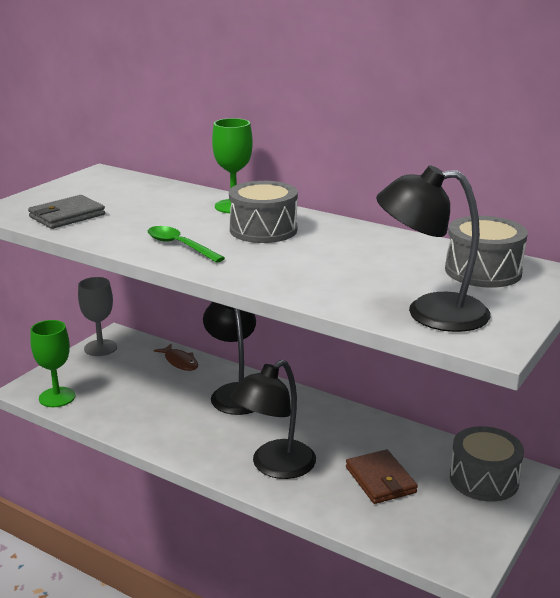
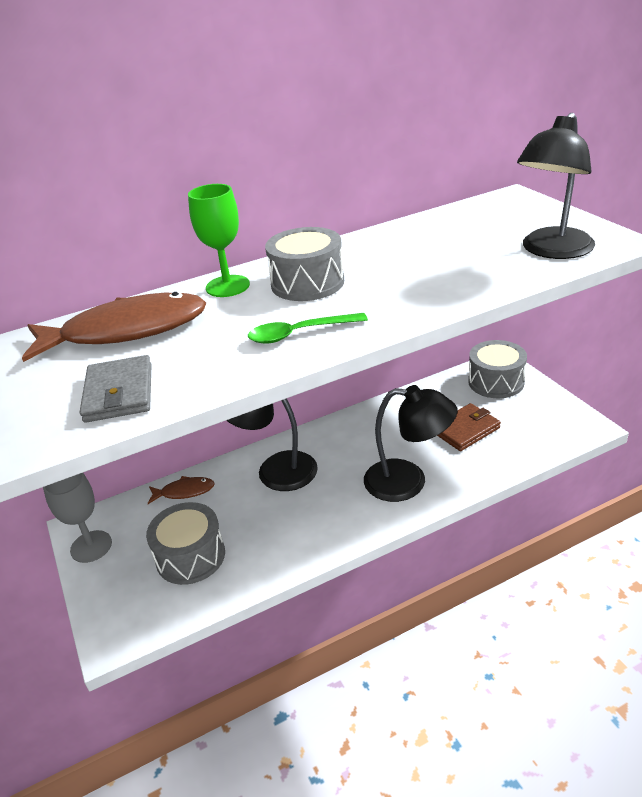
camera: 55 degrees left, 10 degrees up
green goblet [30,320,76,407] -> none
black lamp [230,360,316,479] -> black lamp turned 60 degrees counterclockwise [364,385,457,502]
brown wallet [346,450,418,504] -> brown wallet turned 45 degrees counterclockwise [437,403,501,451]
grey drum [445,216,528,288] -> grey drum moved to [146,502,225,585]
none -> brown fish [22,292,206,362]

